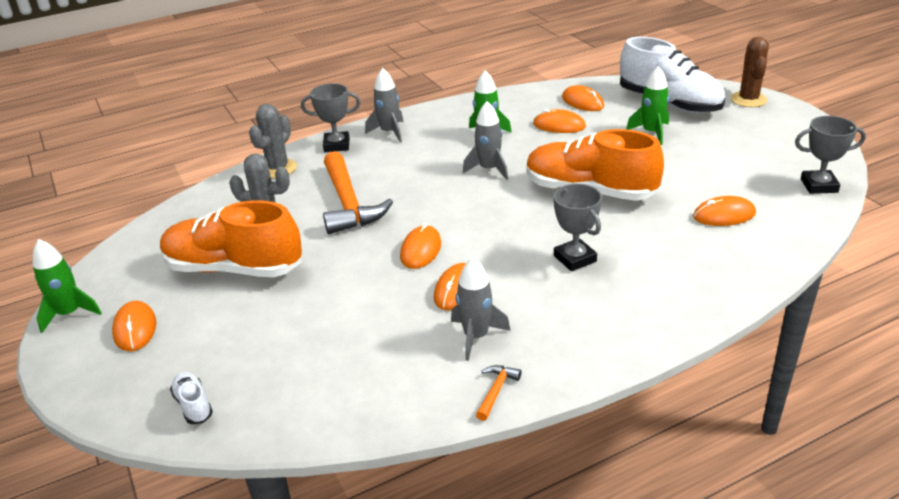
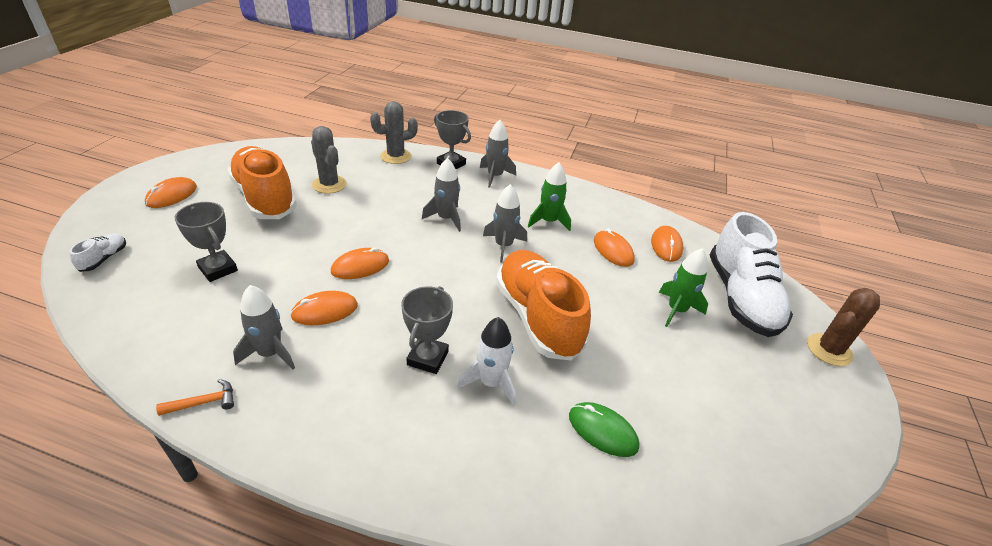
camera: 40 degrees right, 5 degrees up
green rocket [33,239,102,333] -> none
orange hammer [323,151,393,234] -> none
orange mouse [693,196,756,226] -> green mouse [569,402,639,457]
grey trophy [795,116,866,194] -> grey trophy moved to [175,202,238,282]
none -> grey rocket [422,158,461,232]
none -> white rocket [458,317,516,405]

